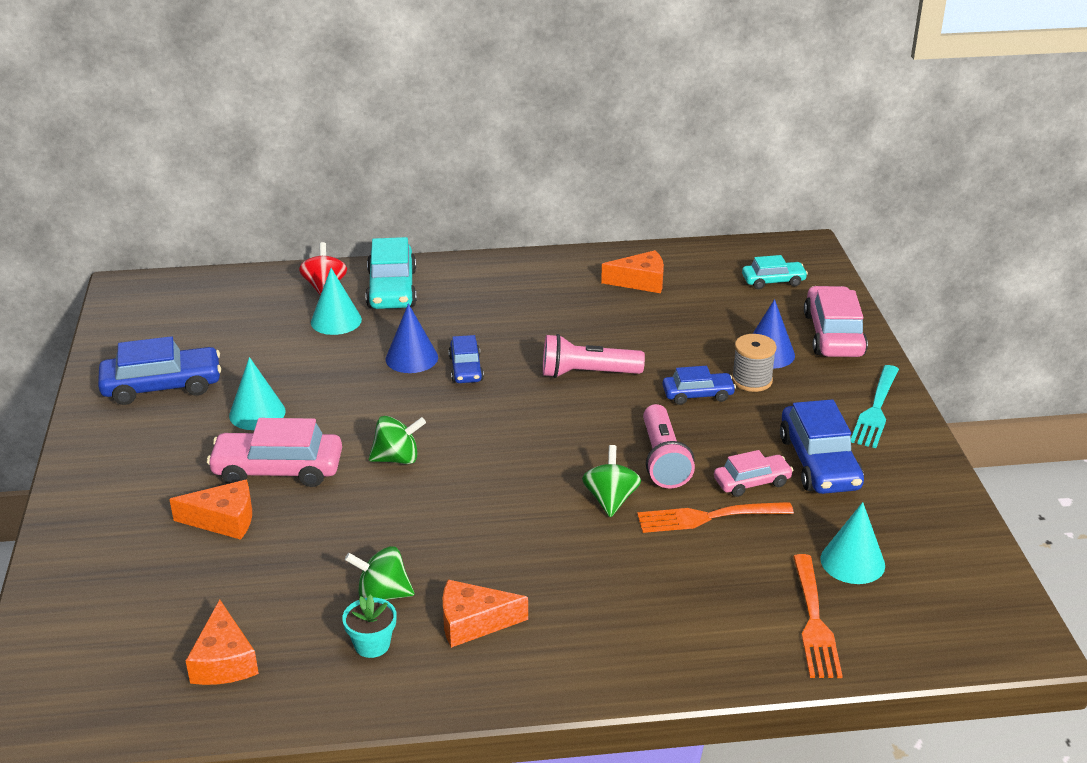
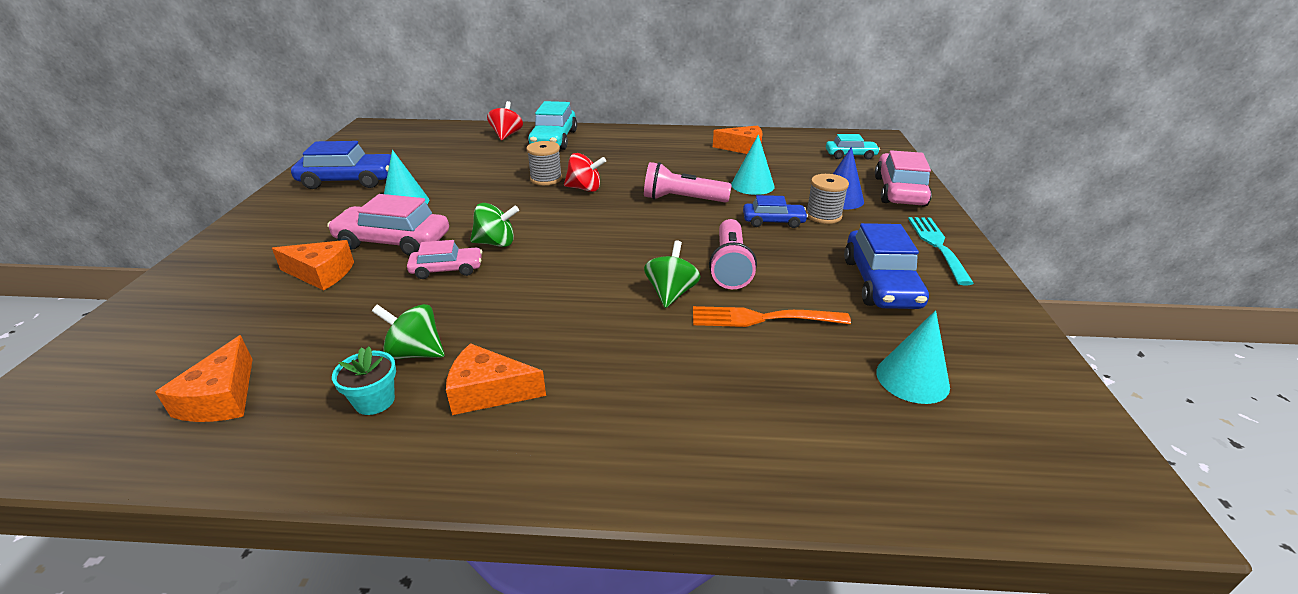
camera: 10 degrees right, 0 degrees up
turquoise cone [311,268,362,335] -> turquoise cone moved to [731,135,775,195]
blue cone [386,303,438,373] -> grey spool [527,141,562,185]
blue car [448,335,484,383] -> red spinning top [564,153,606,192]
pink car [714,450,793,497] -> pink car moved to [407,240,482,279]
orange fork [793,554,842,678] -> none
turquoise fork [851,365,899,448] -> turquoise fork turned 150 degrees clockwise [908,217,974,285]

